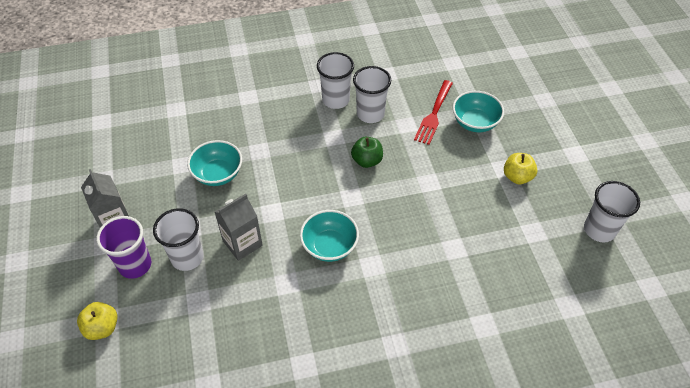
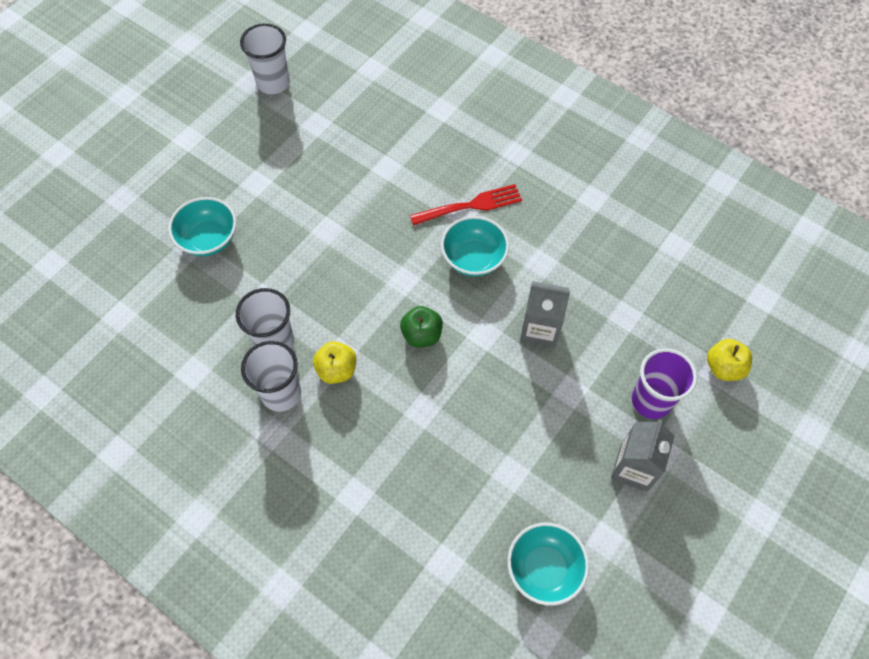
camera: 130 degrees left, 10 degrees up
white cup [153,208,204,271] -> none
turquoise bowl [187,140,242,186] -> turquoise bowl moved to [508,522,589,606]
green apple [351,137,383,168] -> green apple moved to [400,306,443,347]
red fork [414,80,453,145] -> red fork moved to [410,184,522,226]
yellow apple [504,153,537,184] -> yellow apple moved to [313,341,356,384]

